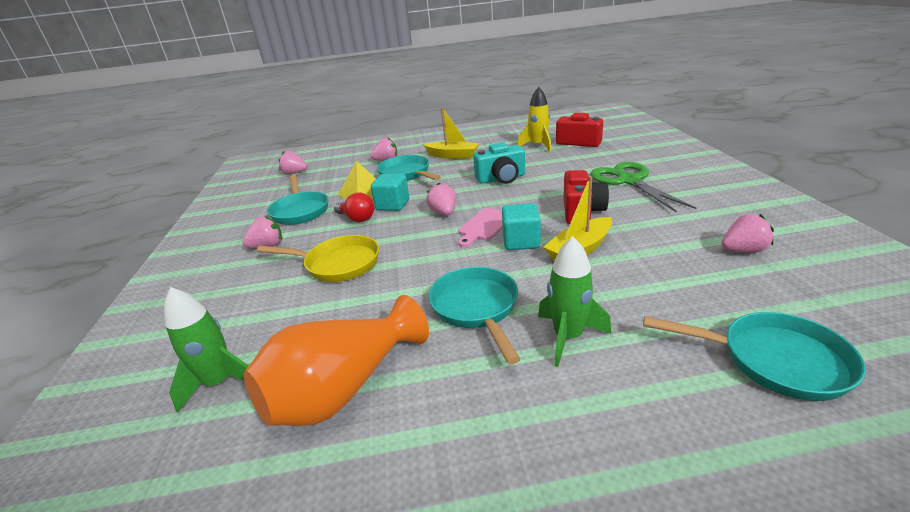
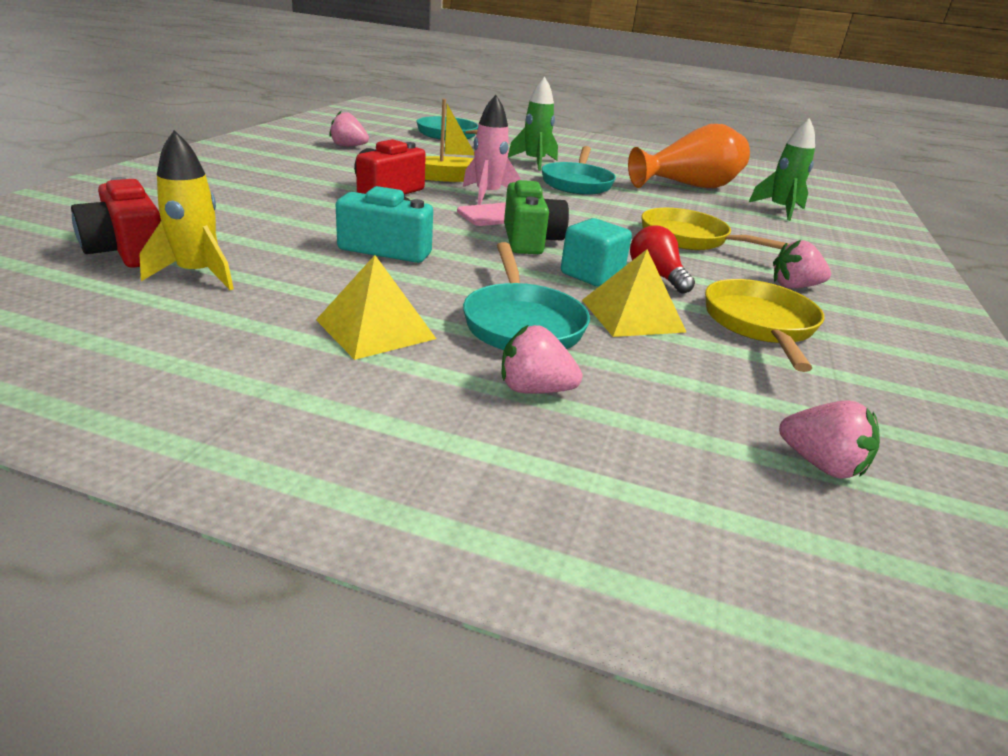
camera: 160 degrees left, 0 degrees up
turquoise pan [267,175,328,225] -> yellow pan [705,279,824,372]
yellow boat [423,107,480,159] -> yellow pyramid [316,255,436,360]
pink strawberry [426,183,456,216] -> green camera [504,180,569,254]
turquoise cube [502,203,541,250] -> pink rocket [463,95,521,205]
green scissors [590,162,696,213] -> none

